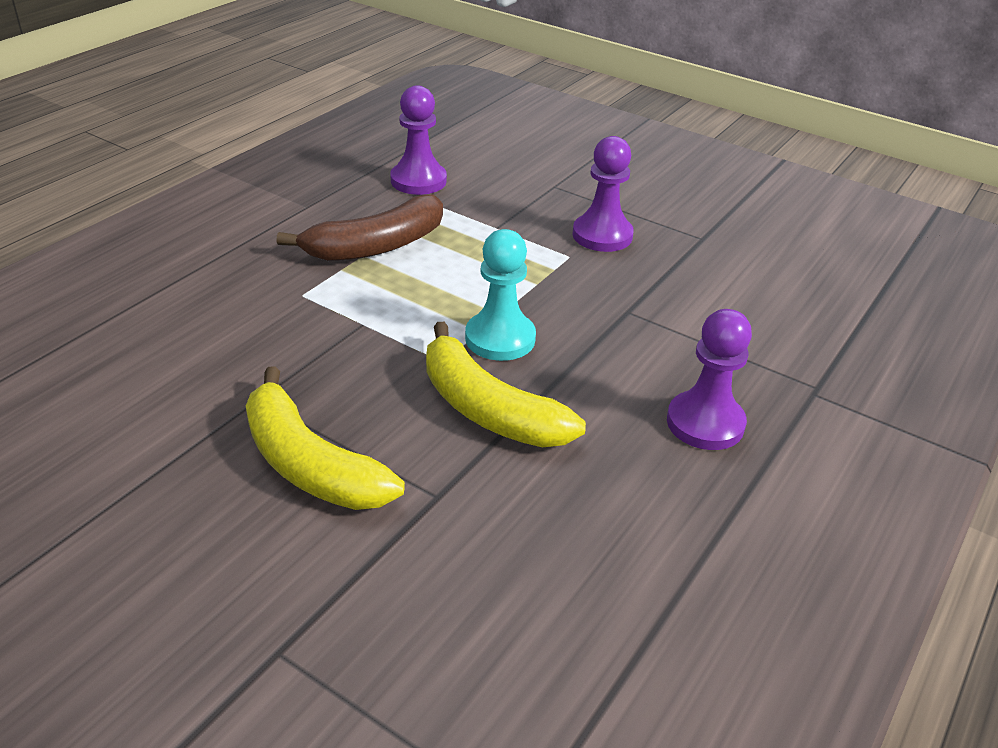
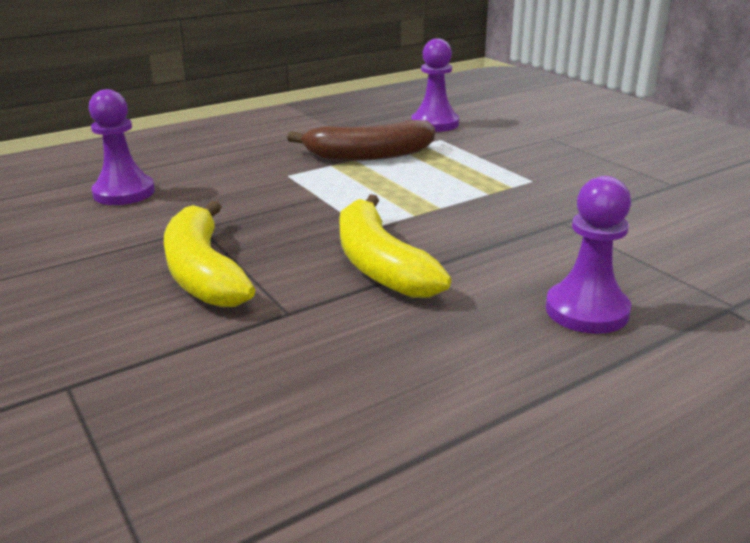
camera: 25 degrees right, 10 degrees down
turquoise pawn [465,229,536,361] -> none
purple pawn [572,136,634,252] -> purple pawn moved to [89,89,155,205]

